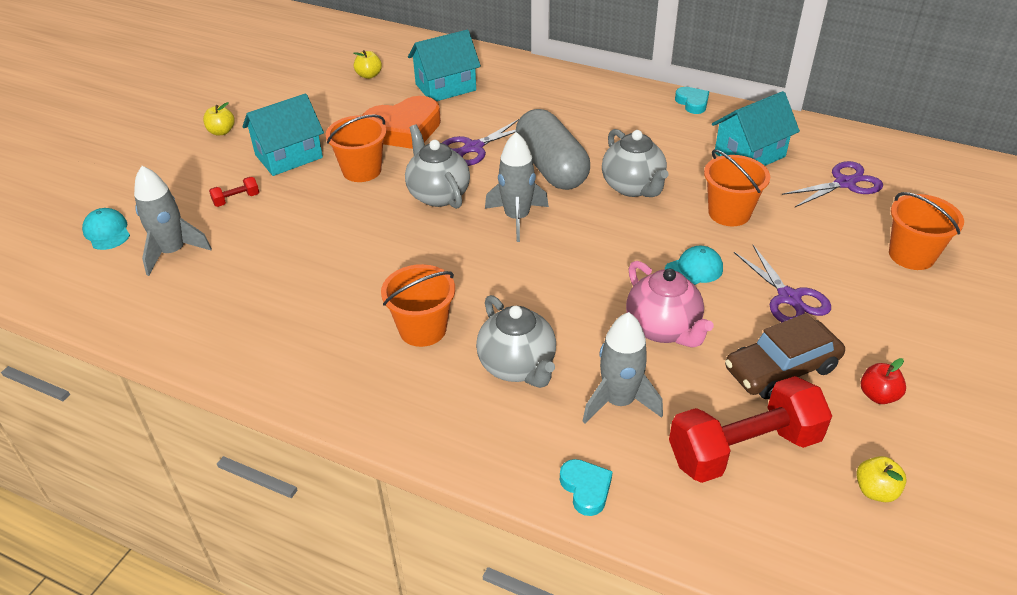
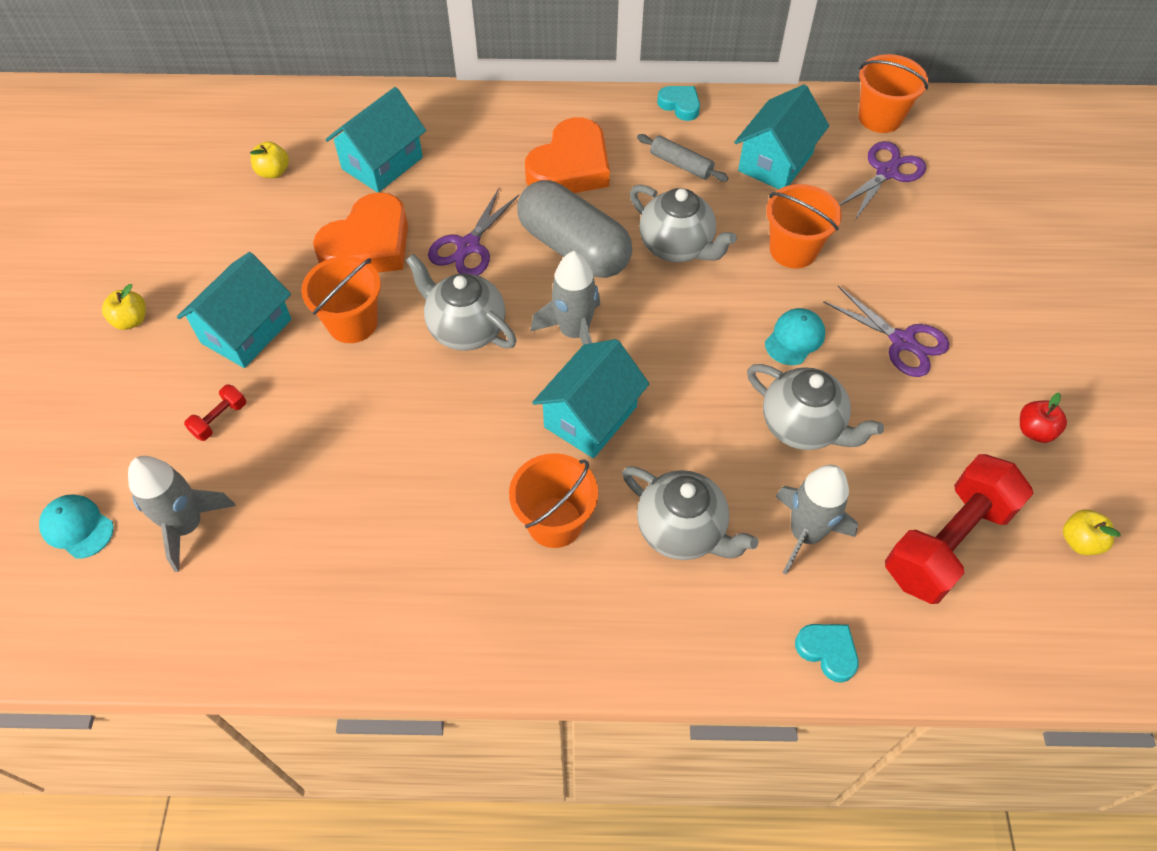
camera: 25 degrees left, 15 degrees up
pink teapot [626,261,713,348] -> grey teapot [747,364,884,450]
brown car [725,313,845,399] -> none
orange bucket [889,192,964,270] -> orange bucket moved to [859,54,928,133]
none -> orange heart [525,117,610,193]
none -> turquoise house [532,339,649,458]
none -> grey rolling pin [637,134,729,182]

